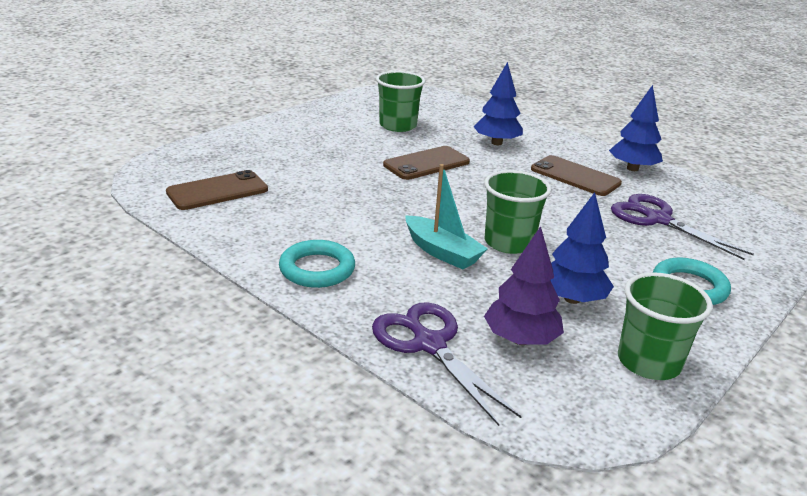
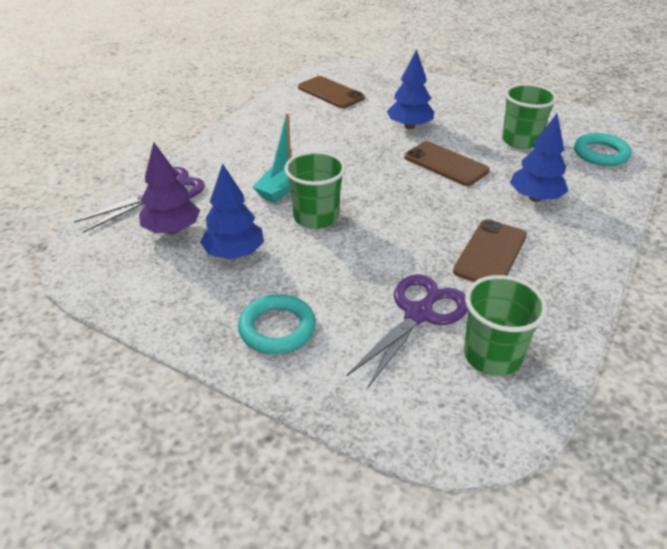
camera: 80 degrees right, 10 degrees up
turquoise ring [279,240,355,288] -> turquoise ring moved to [574,133,632,166]
blue tree [609,85,663,171] -> blue tree moved to [387,49,434,129]
green cup [618,272,713,380] -> green cup moved to [464,275,548,376]

